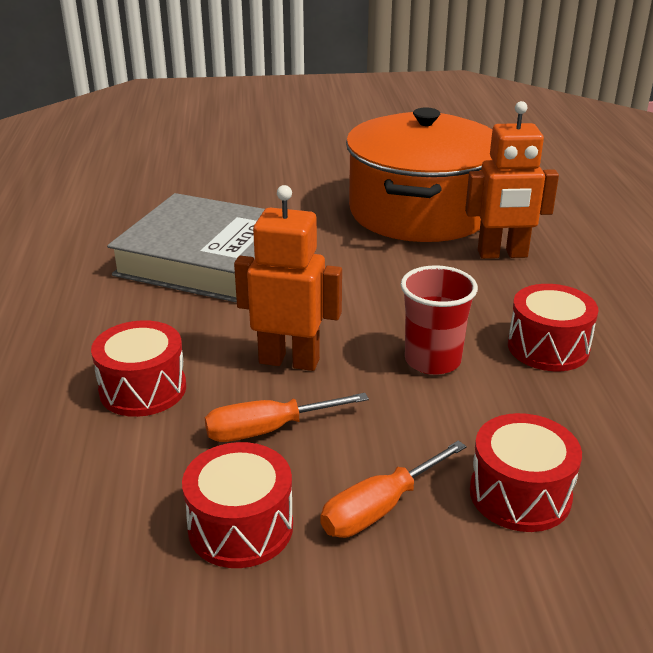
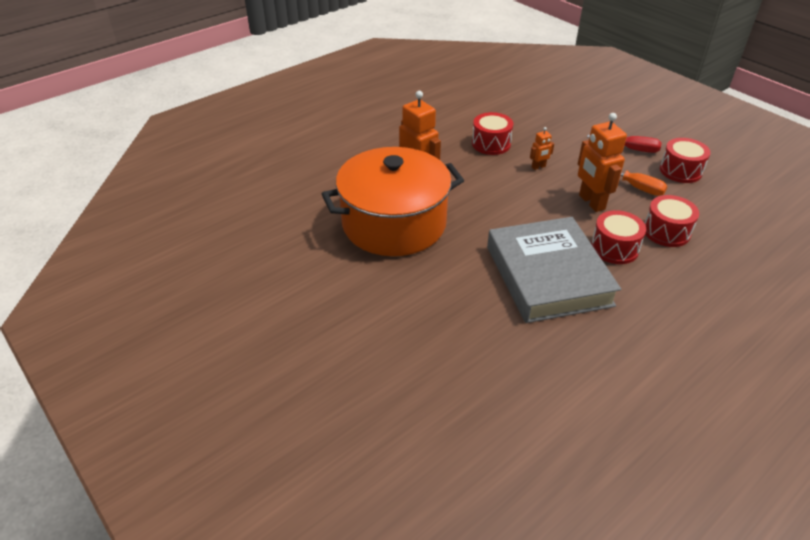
camera: 125 degrees left, 10 degrees up
orange screwdriver [320,440,467,538] -> red screwdriver [587,135,662,153]
red cup [401,265,478,375] -> orange robot [530,127,554,170]
red drum [470,413,582,532] -> red drum moved to [591,210,646,264]

